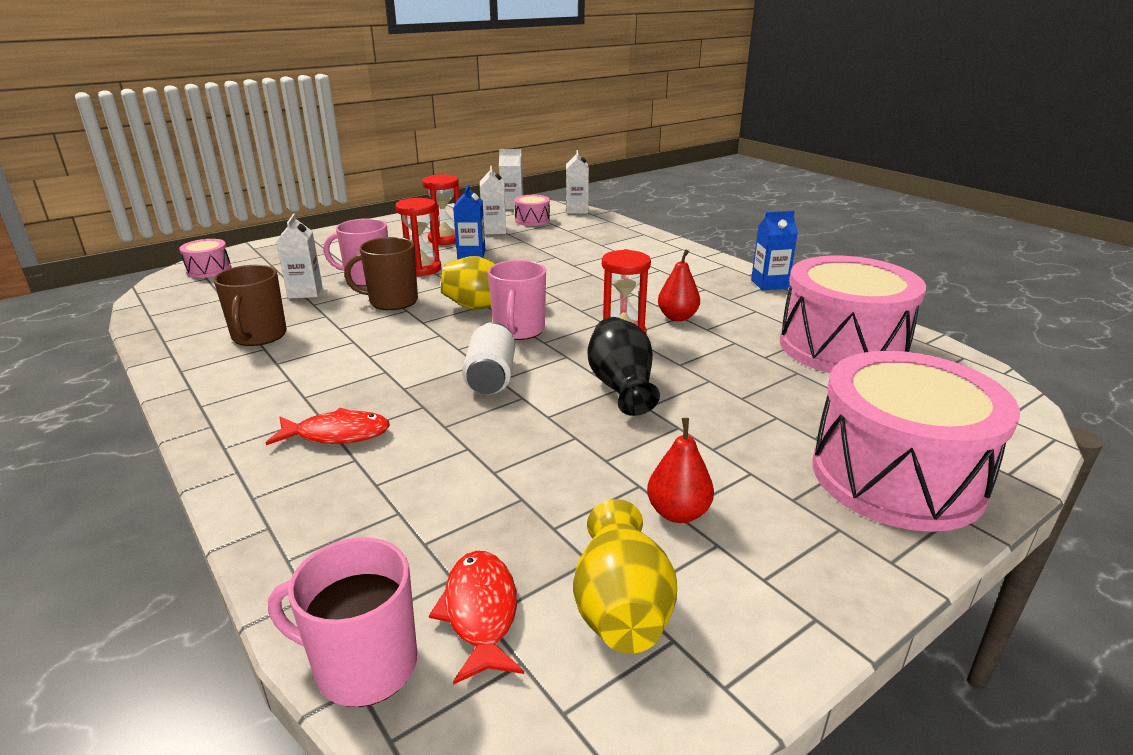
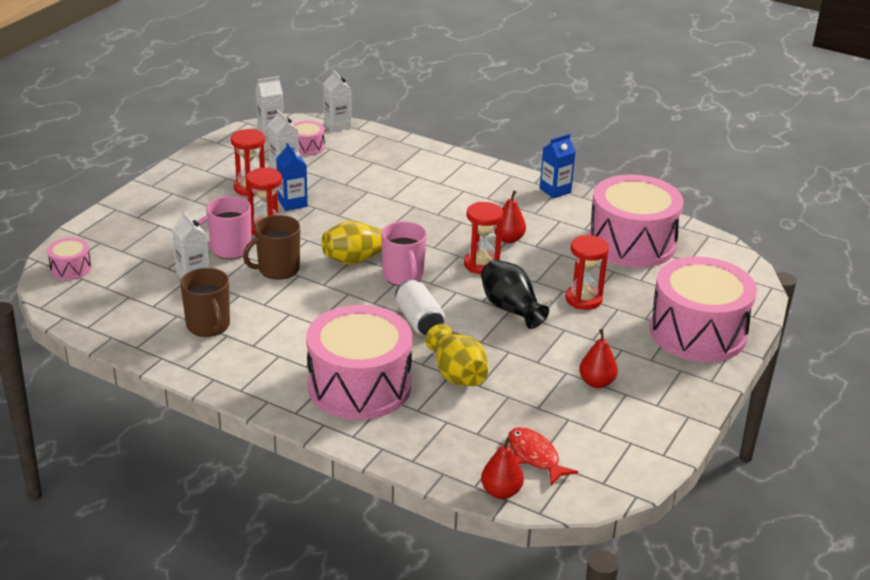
camera: 25 degrees left, 5 degrees up
red fish [266,408,390,445] -> pink drum [306,305,412,420]
pink mug [268,537,417,707] -> red pear [481,436,524,499]
yellow vase [573,499,677,654] -> yellow vase moved to [425,324,488,386]
none -> red hourglass [565,235,609,310]

